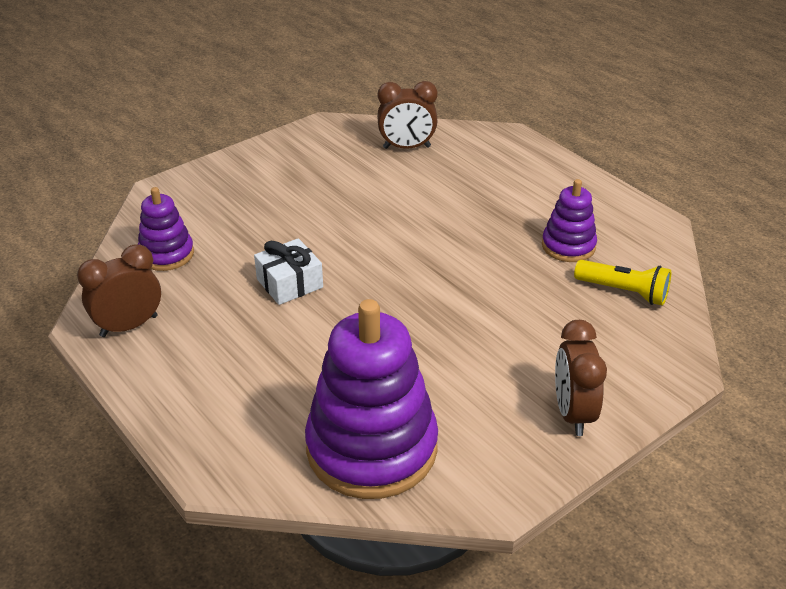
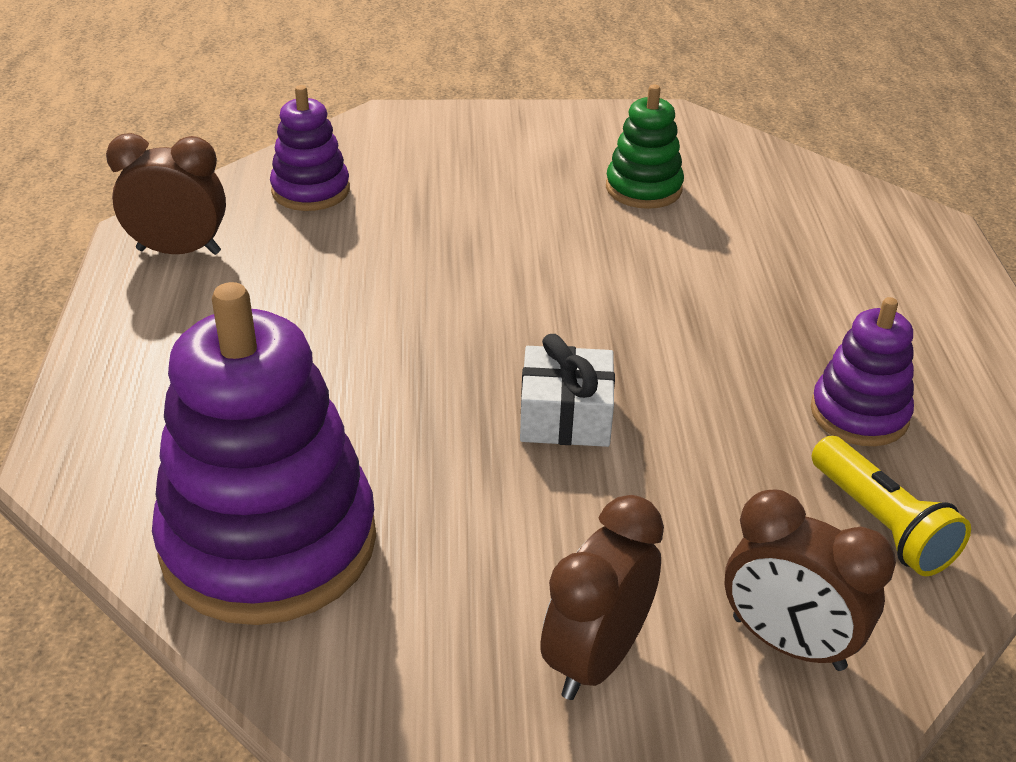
camera: 35 degrees right, 0 degrees up
white gift [254,238,323,305] -> white gift moved to [520,334,615,447]
brown clock [377,81,438,149] -> brown clock moved to [724,489,896,671]
none -> green stacking toy [606,84,684,209]

